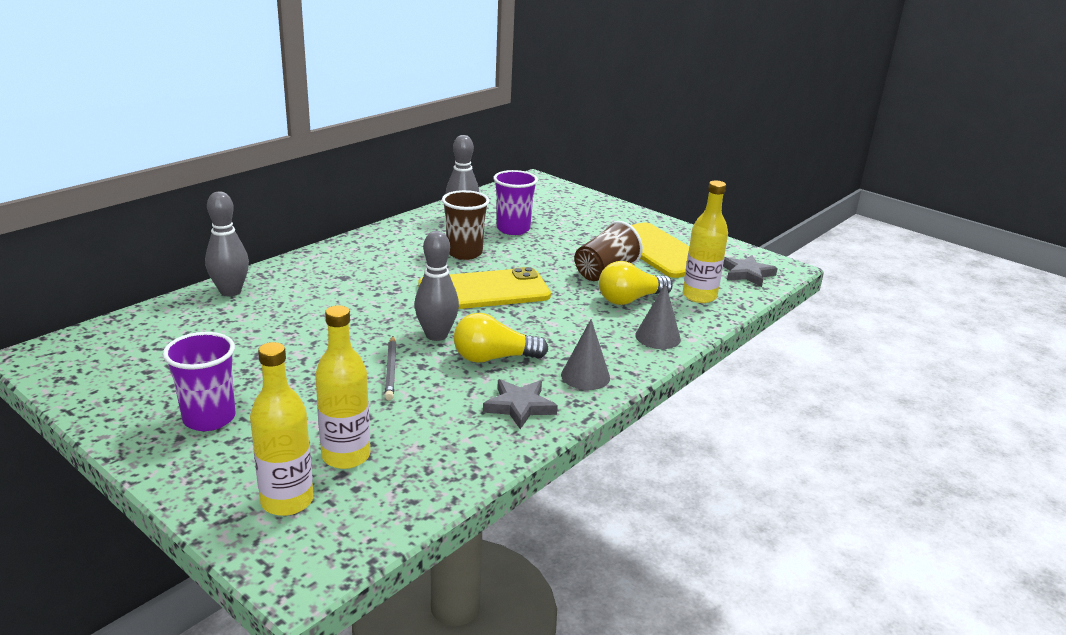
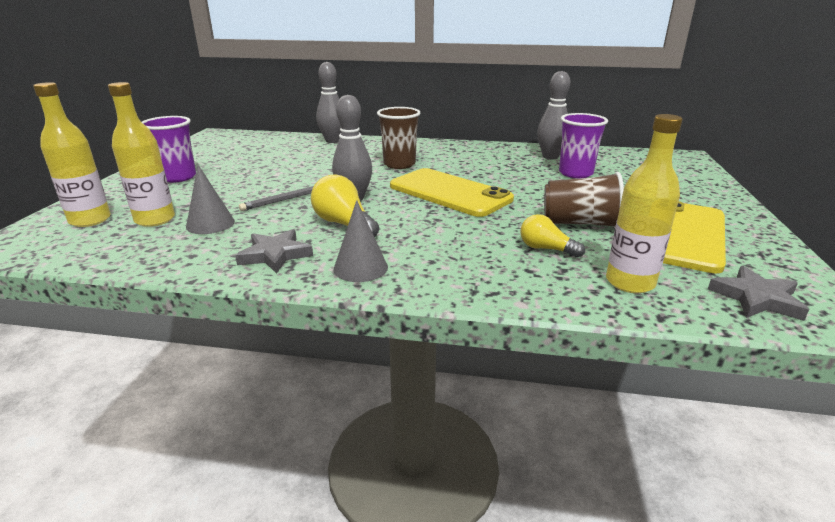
camera: 60 degrees right, 0 degrees up
brown cup [442,190,490,260] -> brown cup moved to [377,107,420,169]
yellow light bulb [599,261,673,305] -> yellow light bulb [520,214,585,258], size x0.65
grey cone [635,283,681,349] -> grey cone moved to [186,165,235,234]

